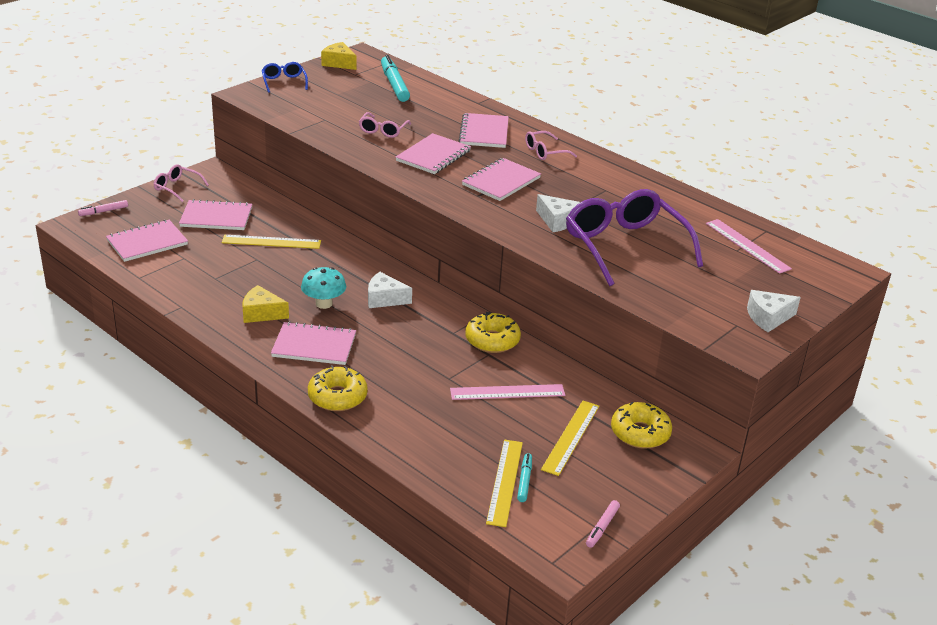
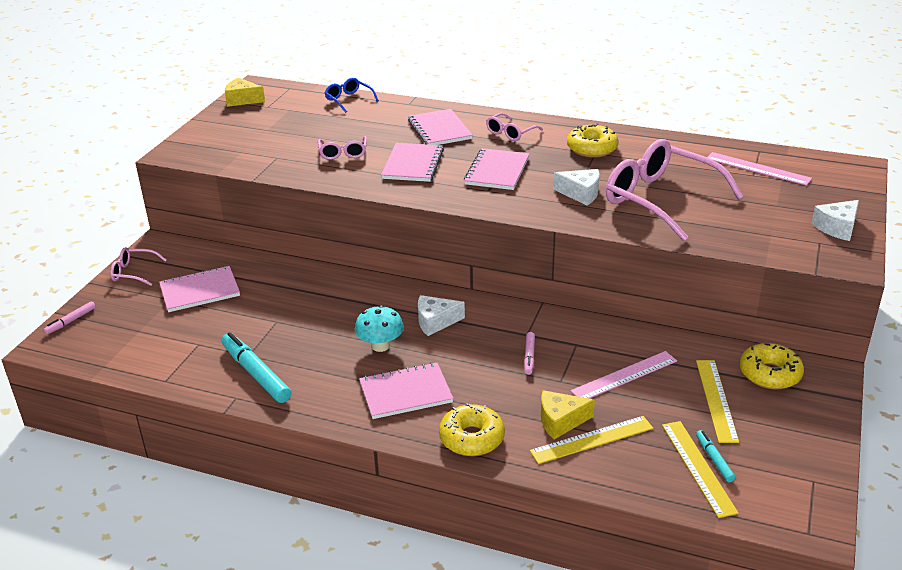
camera: 20 degrees left, 0 degrees up
pink notebook [106,219,188,262] -> none
yellow ruler [221,235,321,249] -> yellow ruler moved to [530,416,653,464]
yellow cheese [243,285,289,323] -> yellow cheese moved to [541,390,595,439]
blue glasses [262,62,308,93] -> blue glasses moved to [325,78,379,113]
turquoise marker [381,55,410,102] -> turquoise marker moved to [222,332,292,403]
yellow donut [465,312,521,353] -> yellow donut moved to [567,123,619,158]
purple glasses [566,189,703,286] -> pink glasses [606,139,744,241]
pink marker [586,500,620,548] -> pink marker moved to [524,332,535,375]

